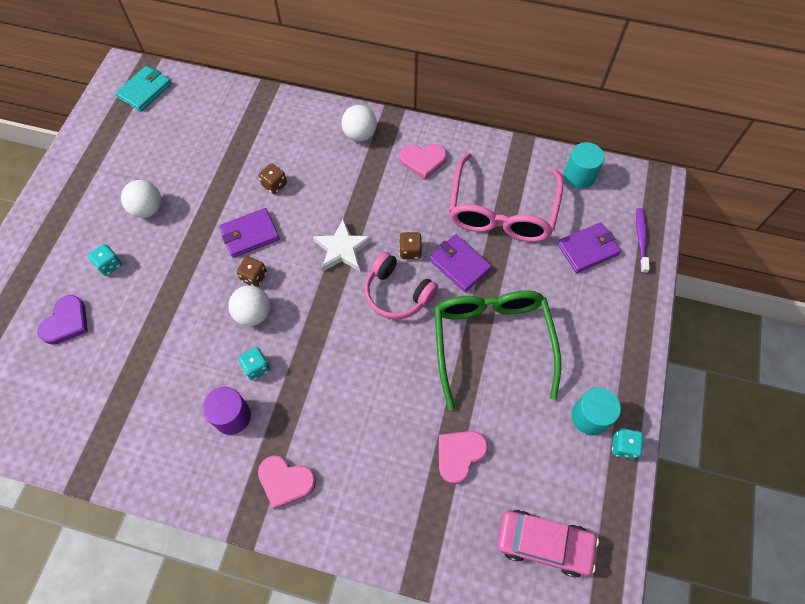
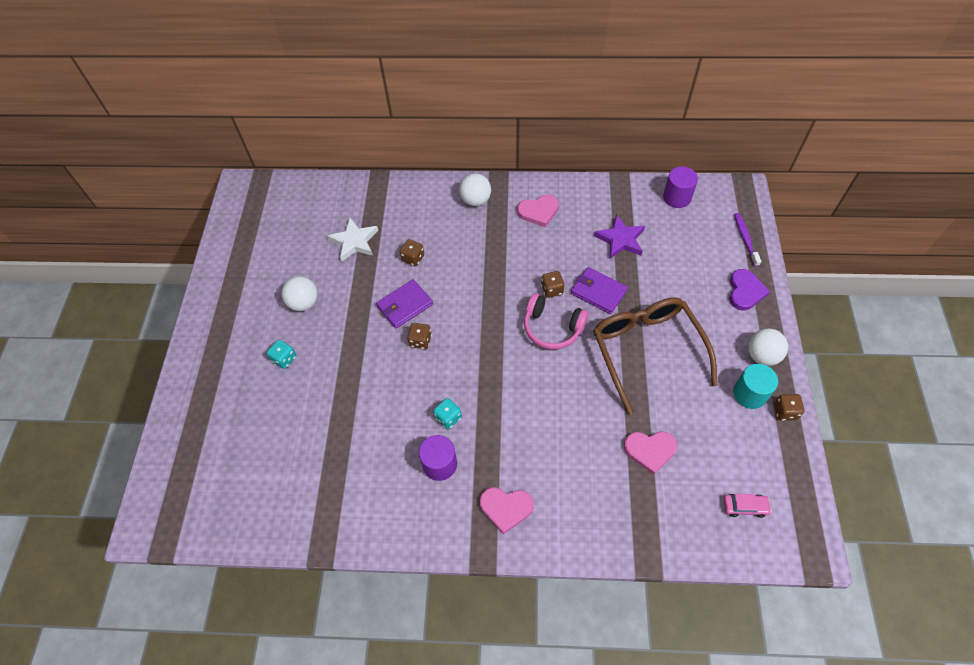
camera: 10 degrees left, 5 degrees down
purple heart [38,295,88,345] -> purple heart moved to [729,269,770,310]
turquoise wallet [115,66,172,112] -> none
white ball [228,285,270,326] -> white ball moved to [748,328,788,366]
white star [313,219,372,271] -> white star moved to [327,218,378,262]
green glasses [434,291,561,410] -> brown glasses [593,297,718,415]
pink heart [439,431,488,484] -> pink heart turned 120 degrees counterclockwise [624,431,677,475]
pink glasses [449,153,563,242] -> purple star [594,215,645,259]
pink car [497,510,599,577] -> pink car [724,494,772,518], size x0.53
purple wallet [557,222,621,273] -> none
turquoise cylinder [564,142,605,189] -> purple cylinder [663,166,698,208]
turquoise dice [612,428,644,459] -> brown dice [774,394,805,421]

